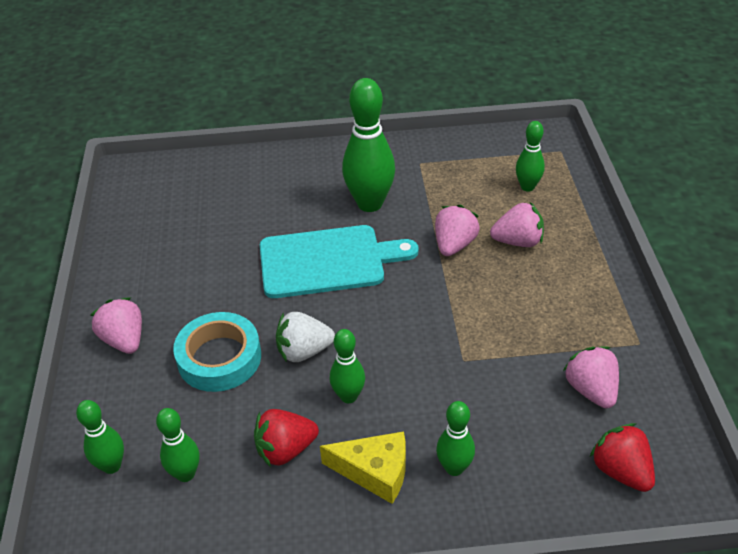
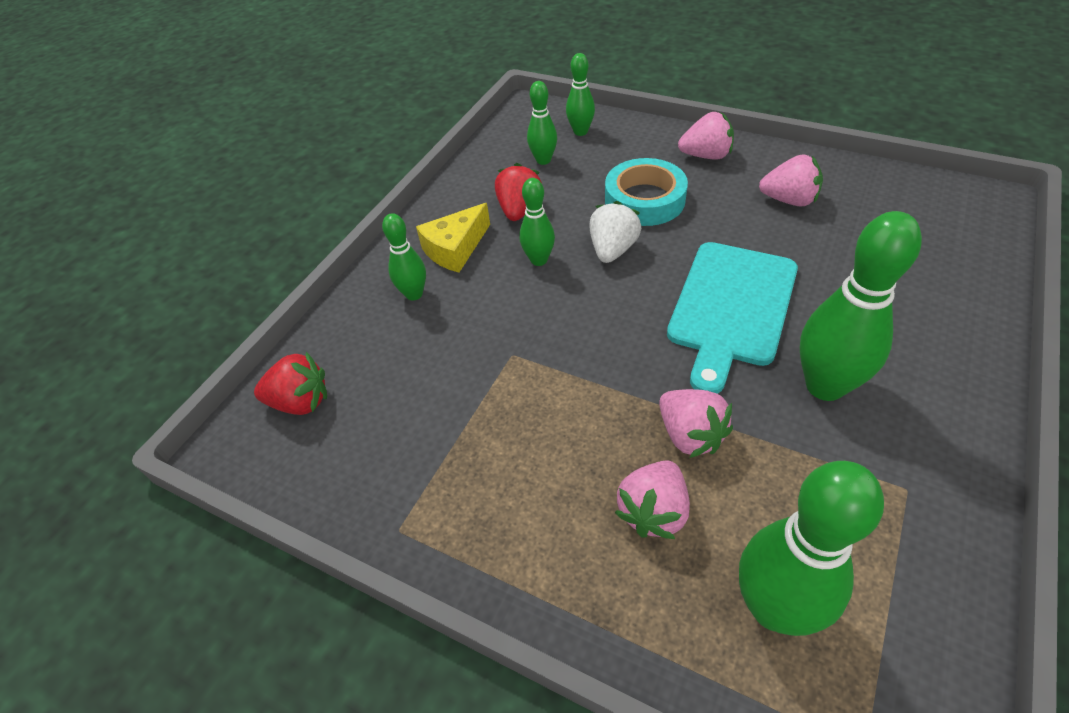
camera: 125 degrees right, 5 degrees up
green bowling pin [516,121,545,192] -> green bowling pin [739,461,884,636], size x1.81
pink strawberry [563,346,619,408] -> pink strawberry moved to [759,154,823,207]

